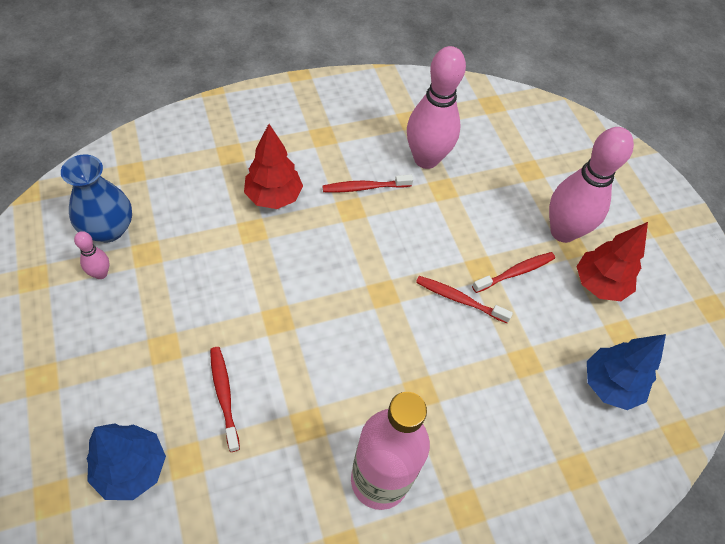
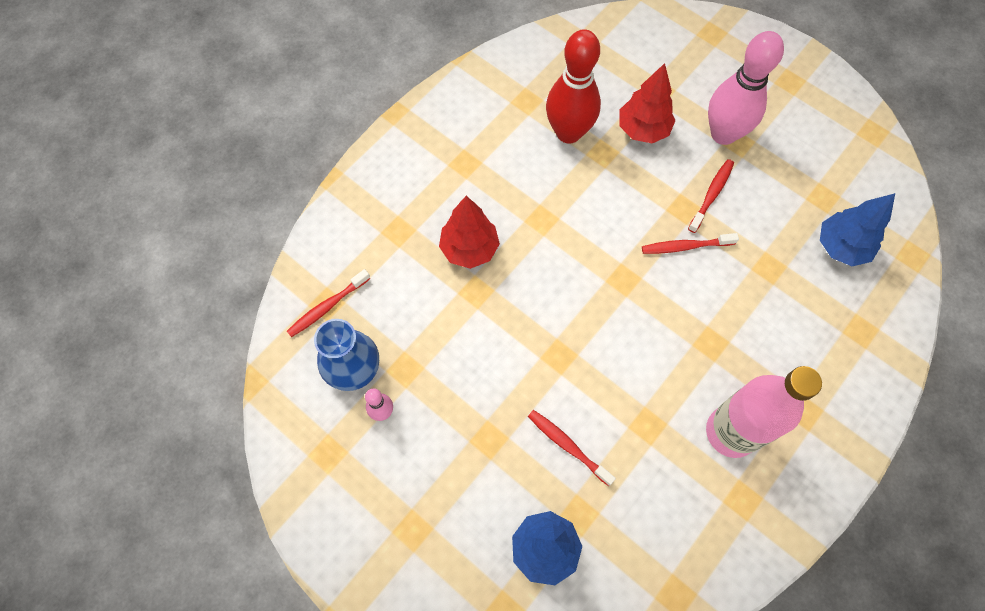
camera: 25 degrees left, 10 degrees up
red toothbrush [322,175,413,193] -> red toothbrush moved to [287,269,371,337]
pink bowling pin [407,46,466,169] -> red bowling pin [546,29,601,144]
red tree [576,222,648,301] -> red tree moved to [619,63,676,143]

